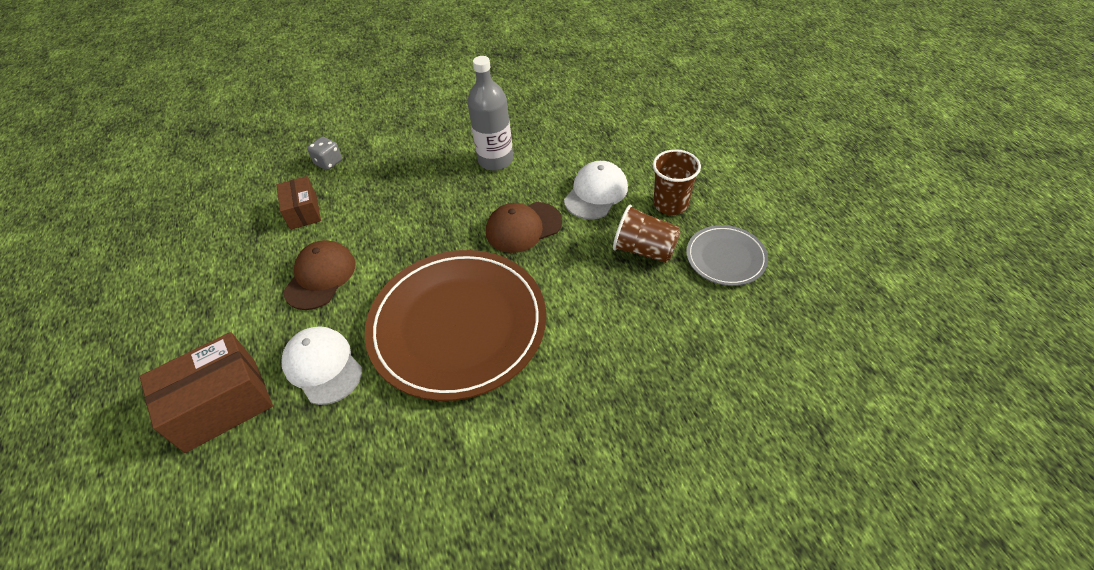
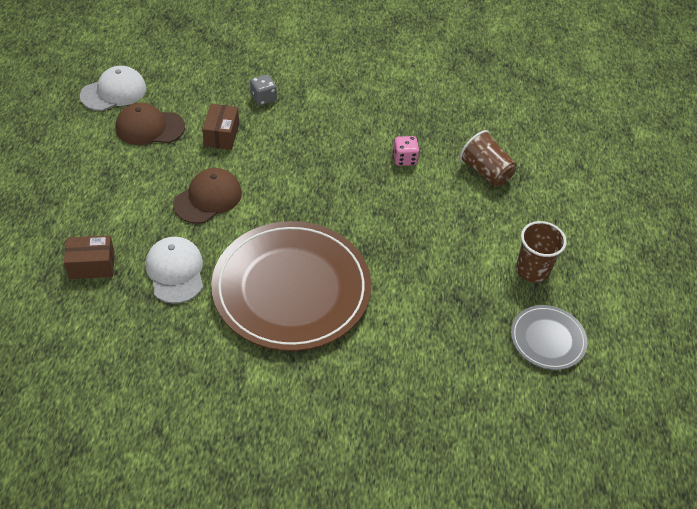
camera: 20 degrees right, 0 degrees up
brown box [140,332,273,453] -> brown box [64,235,115,279], size x0.60
grey bottle [468,56,513,171] -> pink dice [393,136,420,166]
brown cap [486,202,562,253] -> brown cap moved to [116,103,185,145]
white cap [564,161,628,220] -> white cap moved to [80,66,146,111]
brown cup [613,205,681,263] -> brown cup moved to [459,130,517,187]

